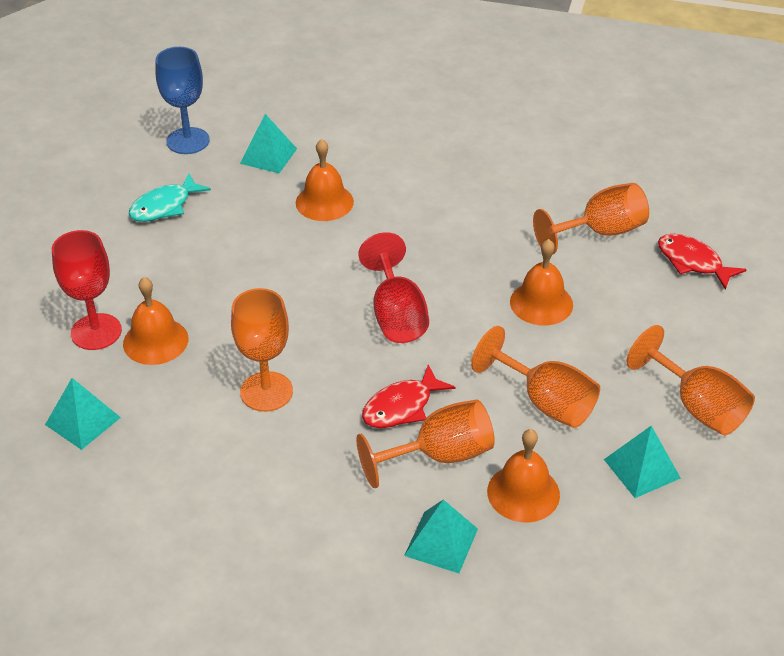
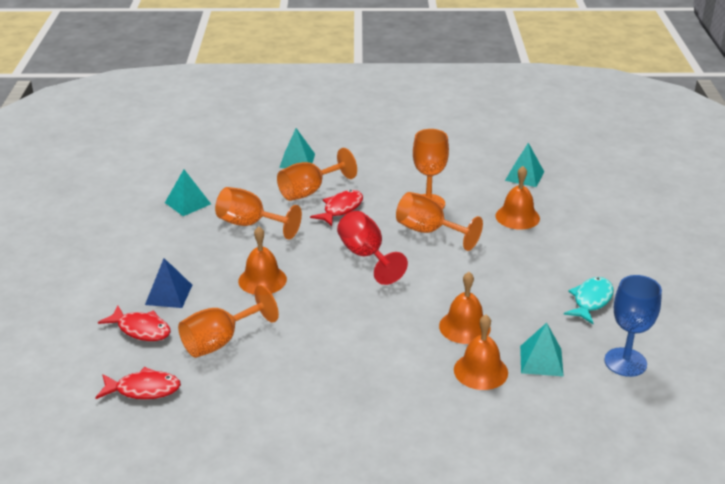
camera: 165 degrees right, 10 degrees down
red goblet [52,230,122,350] -> none
orange bell [487,429,560,523] -> orange bell moved to [454,315,508,390]
orange goblet [627,325,755,435] -> orange goblet moved to [396,192,483,251]
none -> red fish [95,367,181,399]
none -> blue pyramid [145,258,192,308]

